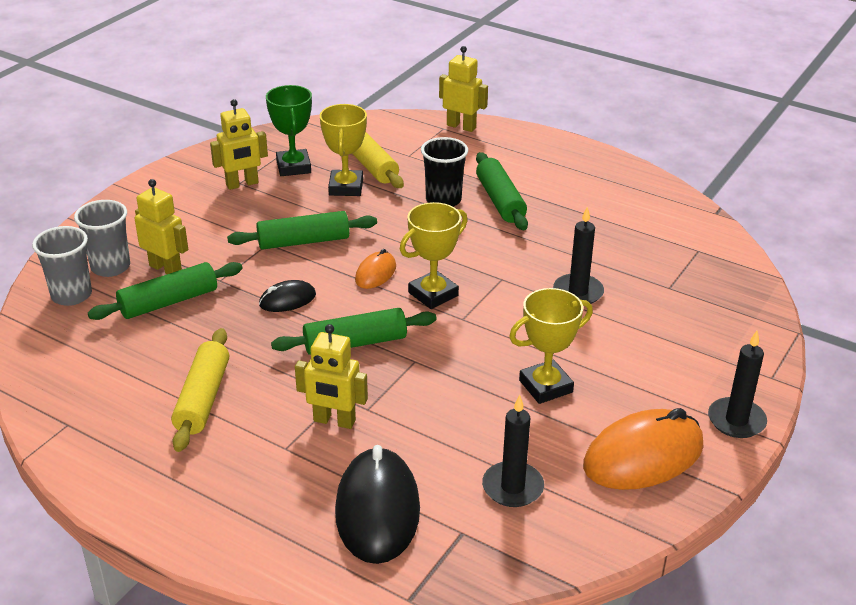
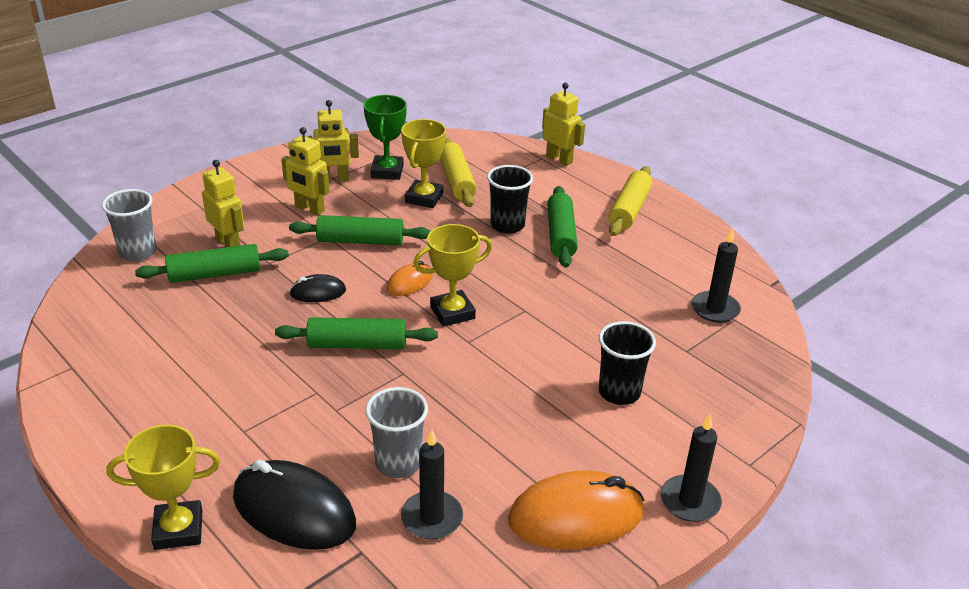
camera: 15 degrees right, 0 degrees up
grey cup [74,200,130,277] -> grey cup moved to [365,387,428,478]
yellow rolling pin [171,328,229,452] -> yellow rolling pin moved to [608,166,652,236]
yellow robot [295,324,368,429] -> yellow robot moved to [281,127,330,215]
black mouse [335,445,420,564] -> black mouse turned 75 degrees counterclockwise [233,460,356,550]
yellow trophy [509,288,593,404] -> yellow trophy moved to [107,425,221,550]
black candle [553,207,604,304] -> black candle moved to [692,228,741,323]
none -> black cup [599,321,656,405]

